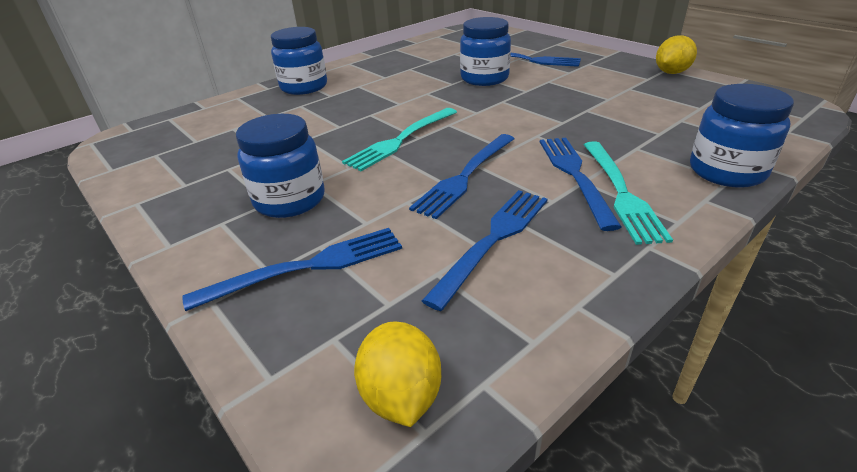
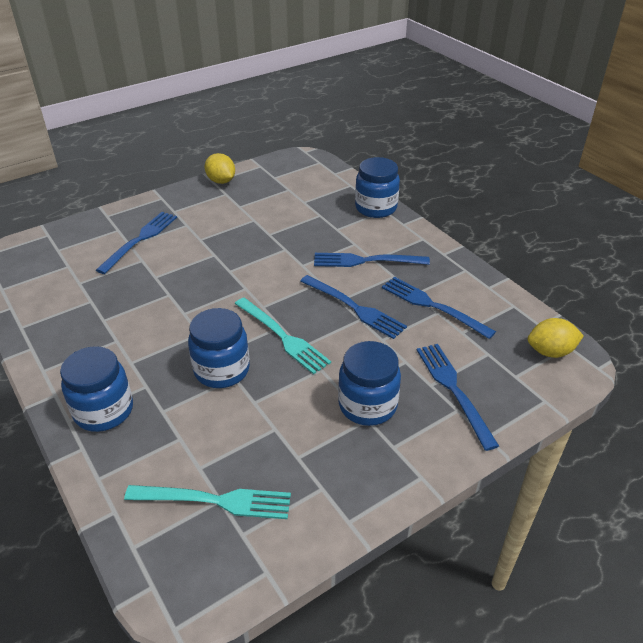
camera: 85 degrees left, 5 degrees up
blue jar [460,17,511,86] -> blue jar moved to [188,308,250,388]
turquoise fork [584,141,673,245] -> turquoise fork moved to [124,485,291,519]

